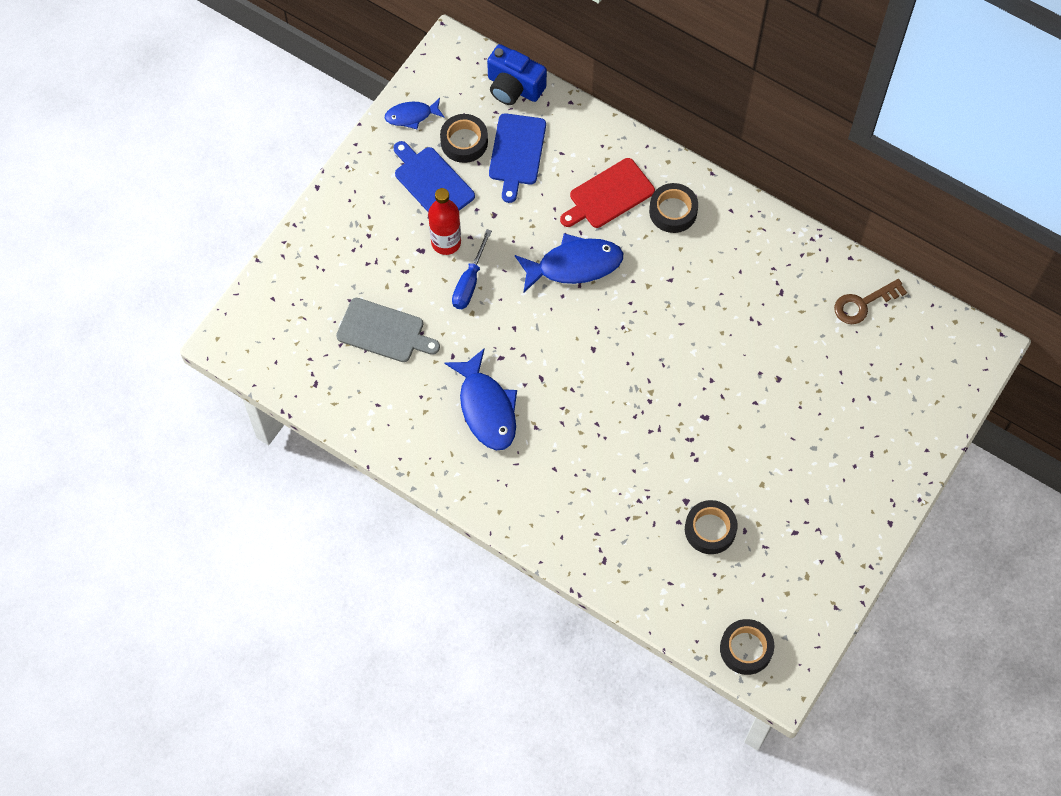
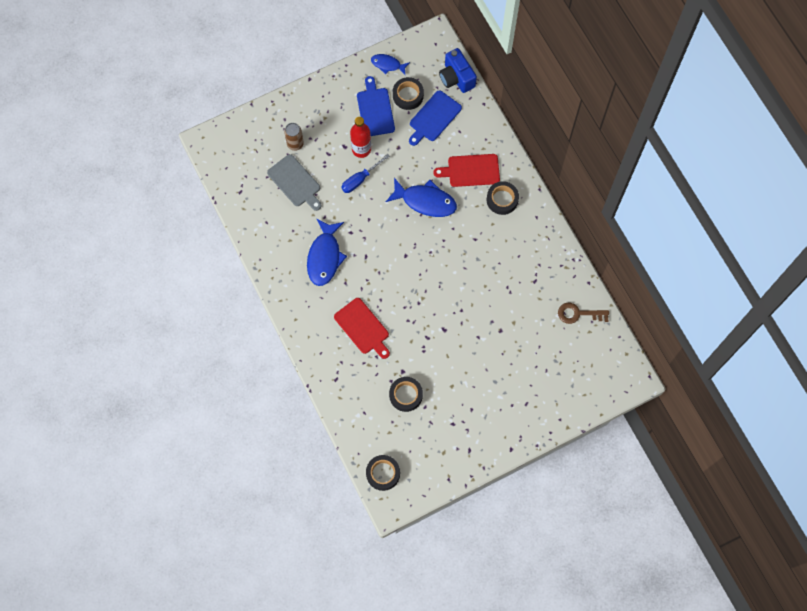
camera: 30 degrees right, 5 degrees up
none -> brown can [284,123,304,151]
none -> red cutting board [334,298,390,359]

